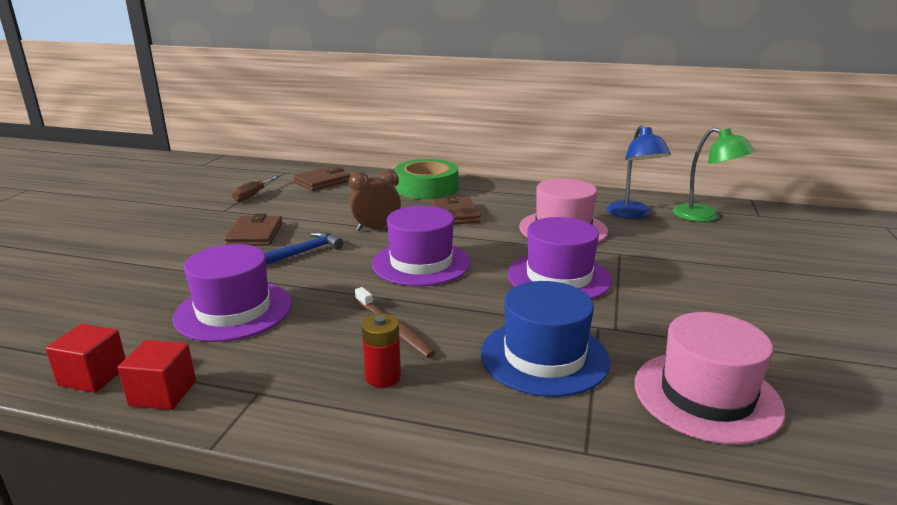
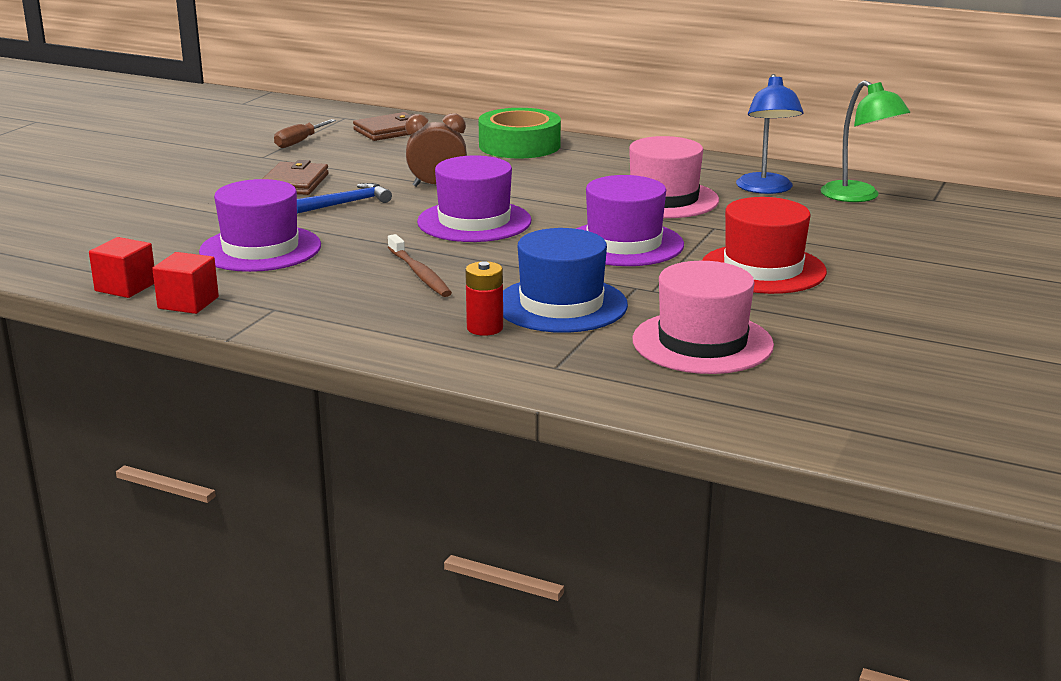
camera: 10 degrees right, 0 degrees up
red battery [361,313,401,388] -> red battery moved to [465,261,503,336]
brown wallet [431,195,481,225] -> none
none -> red hat [702,197,827,294]

